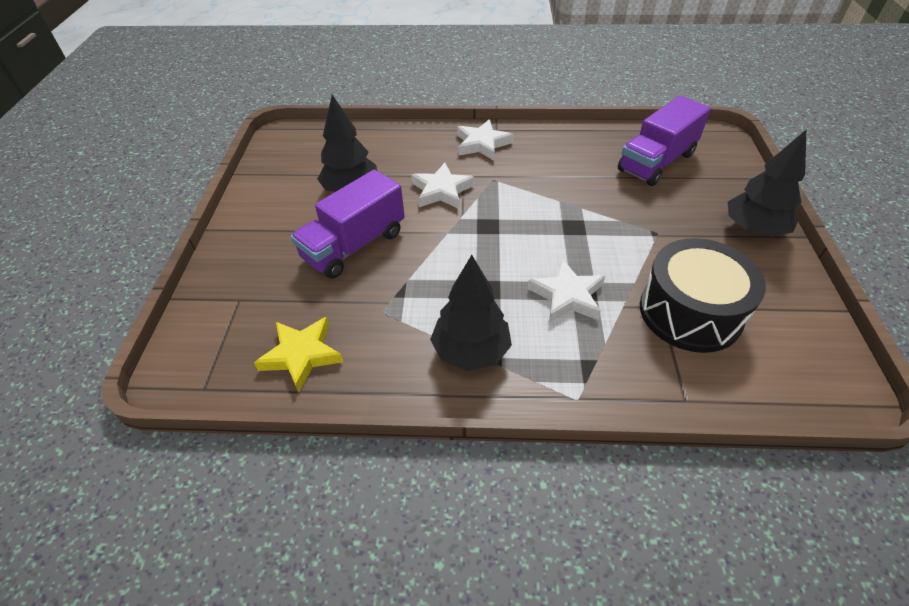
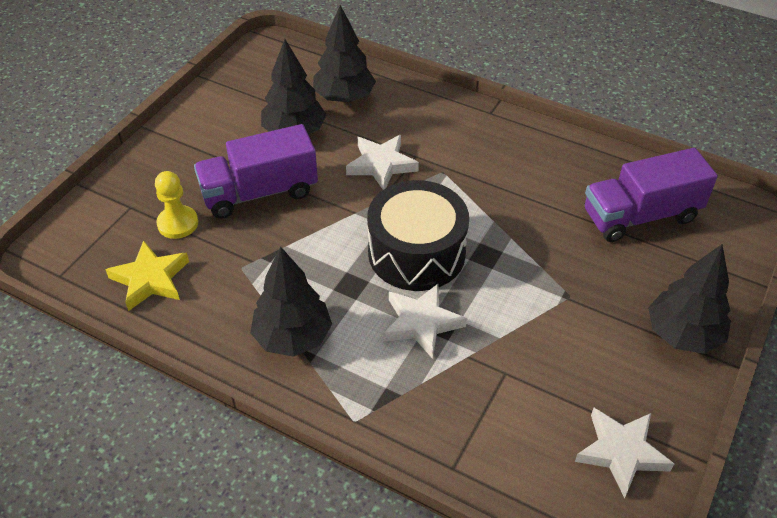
camera: 25 degrees right, 0 degrees up
white star [457,119,514,161] -> white star moved to [575,408,674,498]
black drum [640,238,766,353] -> black drum moved to [367,180,469,291]
none -> yellow pawn [155,171,198,239]
none -> black tree [313,5,376,103]

